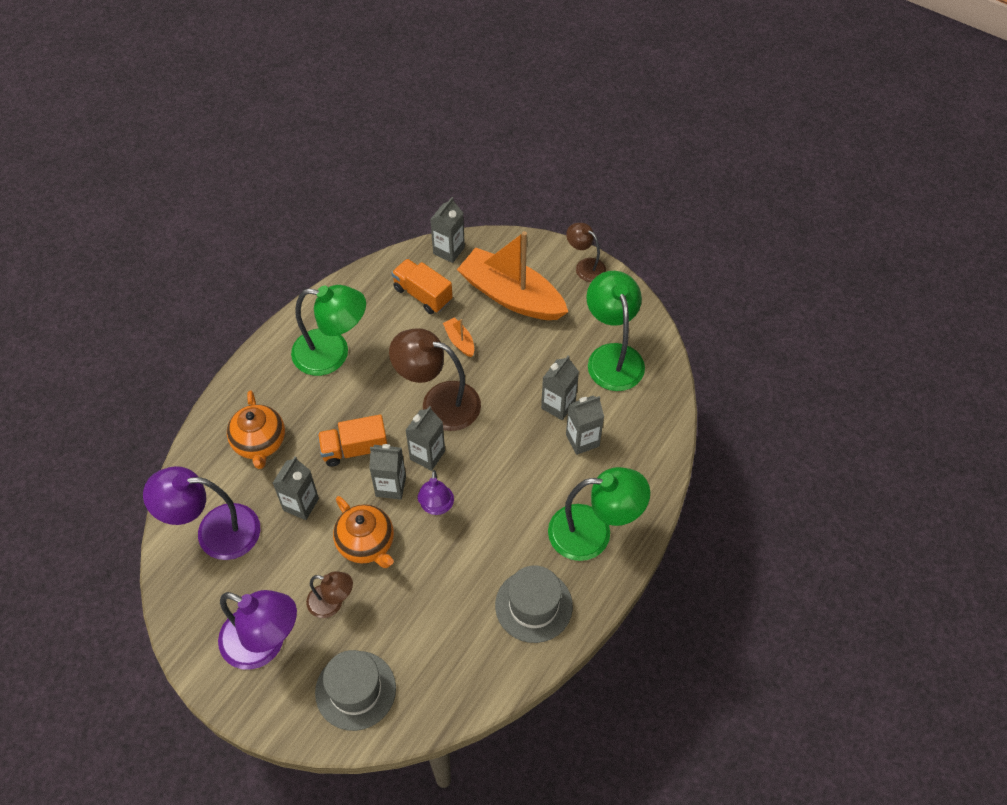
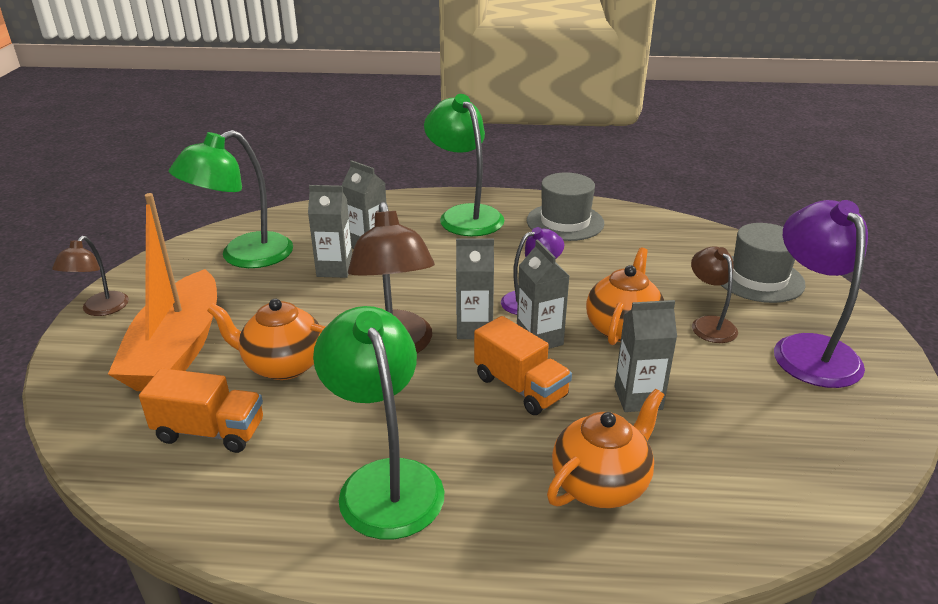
camera: 120 degrees left, 25 degrees down
purple lamp [143,466,261,560] -> none
orange truck [391,259,453,314] -> orange truck turned 90 degrees counterclockwise [139,368,263,453]
grey carton [430,197,465,263] -> none
orange boat [443,317,474,357] -> orange teapot [207,299,326,380]

